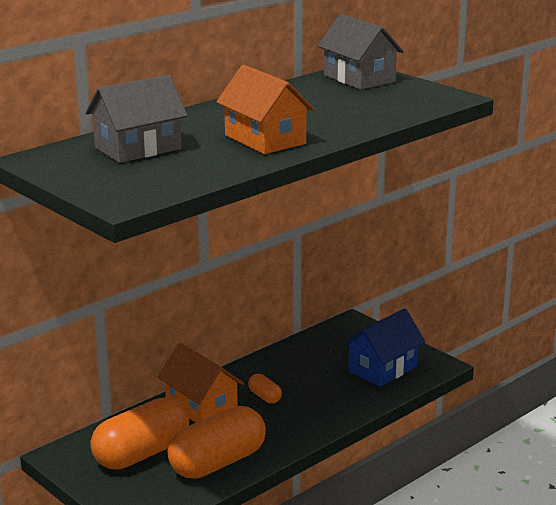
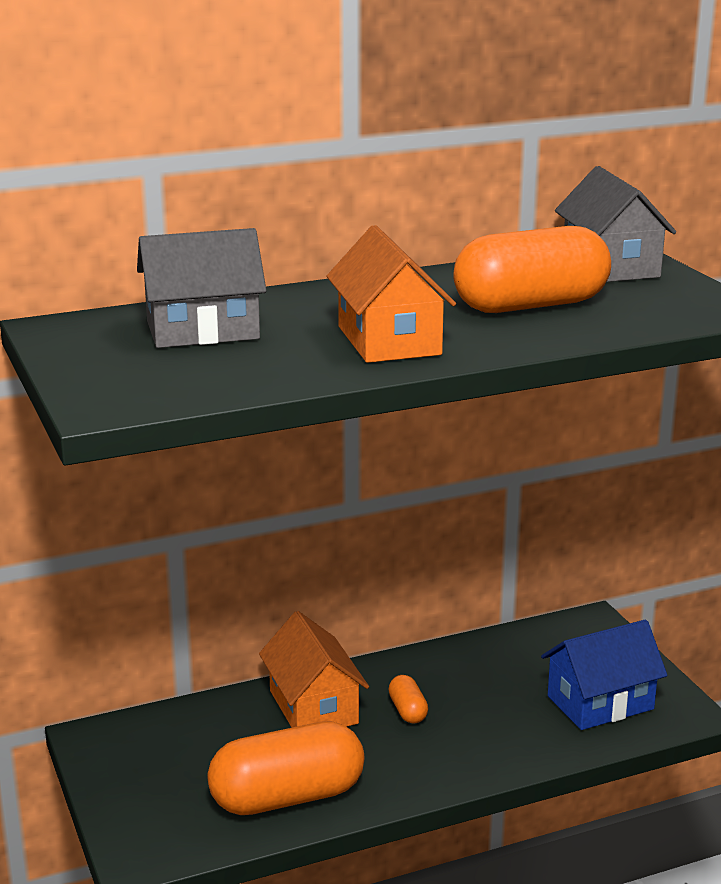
camera: 20 degrees right, 0 degrees up
orange capsule [90,398,189,469] -> orange capsule moved to [453,226,611,313]

